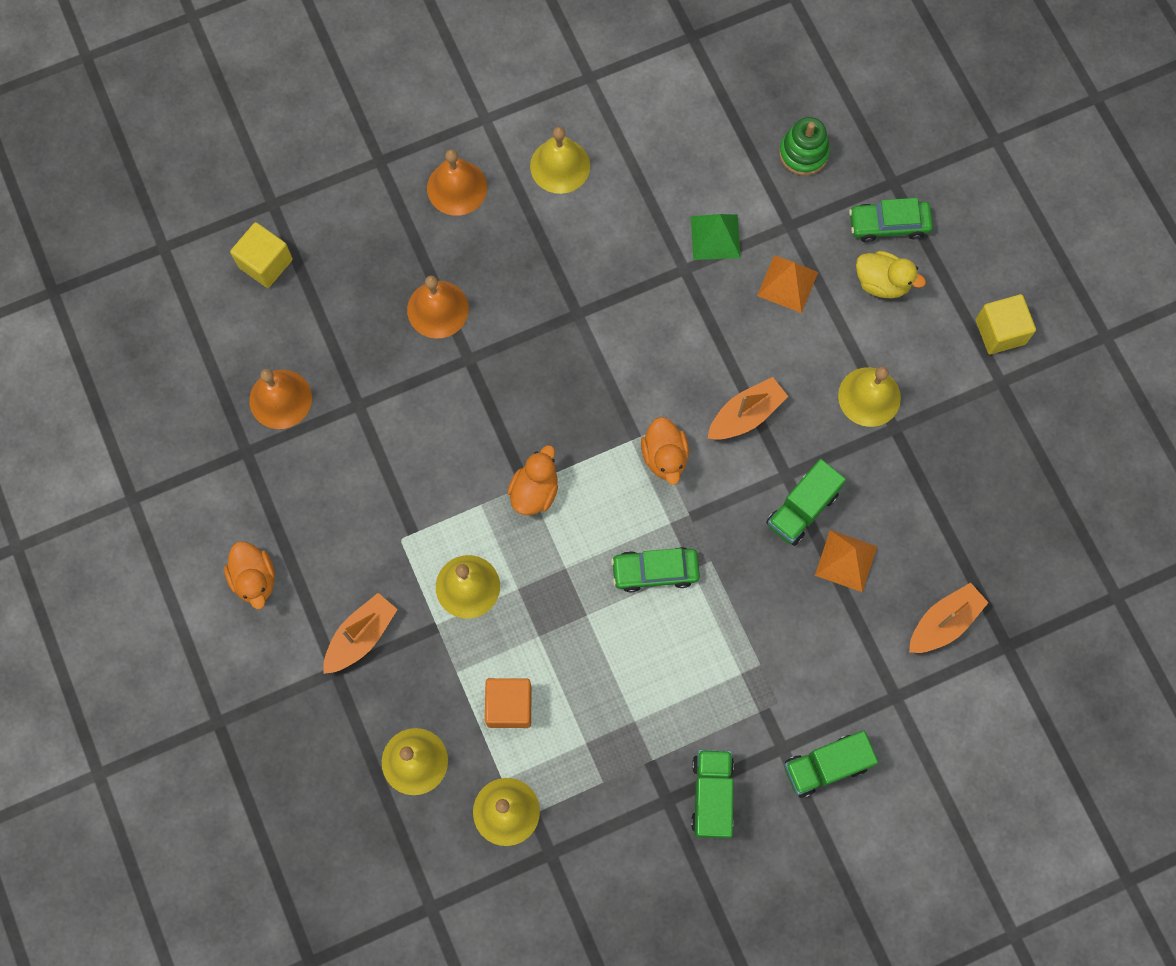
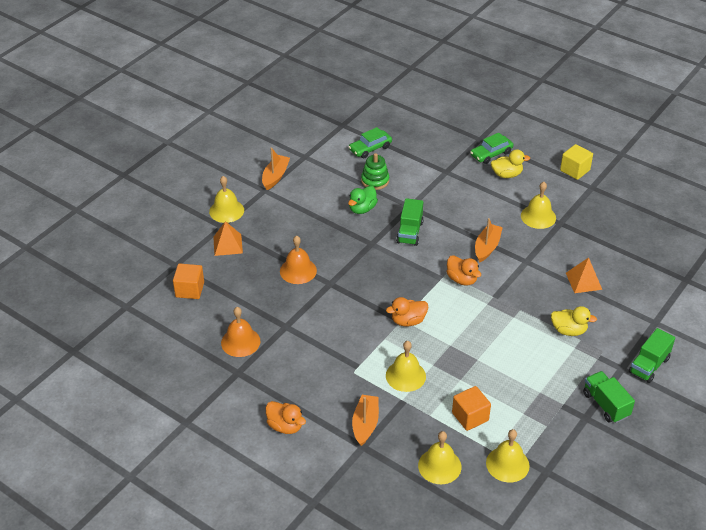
camera: 30 degrees left, 30 degrees down
yellow cube [230,222,293,288] -> orange cube [173,264,204,299]
orange bell [427,149,487,216] -> none
orange duck [507,445,558,515] -> orange duck turned 105 degrees counterclockwise [386,297,428,326]
yellow bell [530,127,590,194] -> yellow bell moved to [209,176,244,223]
green car [611,547,700,592] -> green car moved to [349,127,392,158]
green pyramid [691,214,741,260] -> none
orange pyramid [757,255,818,313] -> orange pyramid moved to [213,221,243,256]
green truck [766,459,846,546] -> green truck moved to [396,198,424,246]
green stacking toy [779,117,830,176] -> green stacking toy moved to [361,153,389,190]
orange boat [909,583,989,653] -> orange boat moved to [262,148,290,190]
none -> green duck [348,186,378,214]
none -> yellow duck [551,306,597,336]

